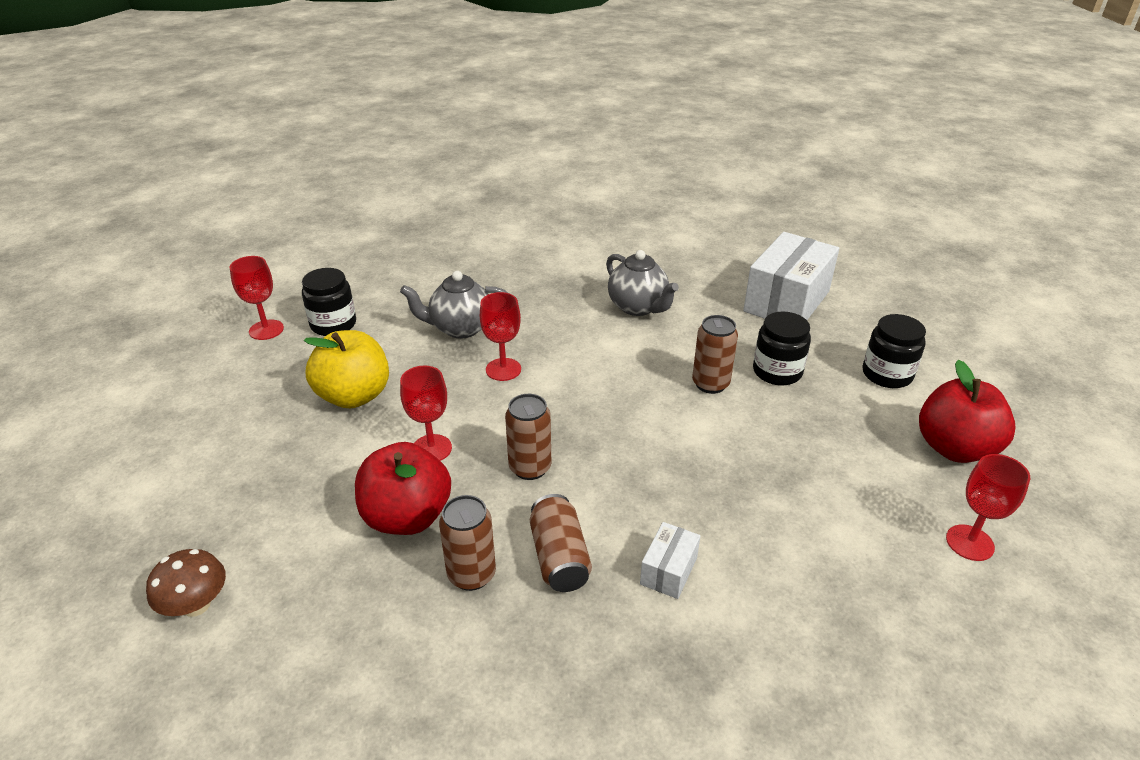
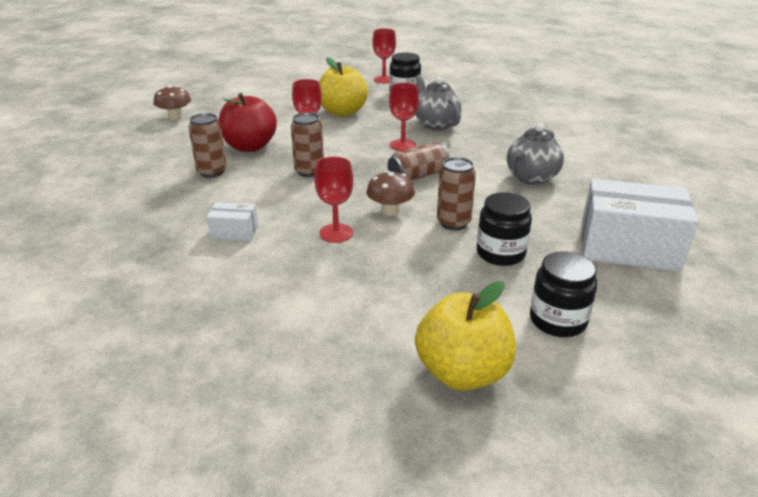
camera: 70 degrees right, 5 degrees down
brown can [530,494,592,592] -> brown can moved to [387,143,450,181]
red apple [919,360,1016,463] -> yellow apple [415,281,516,391]
red goblet [946,454,1030,561] -> red goblet moved to [314,157,353,243]
none -> brown mushroom [367,171,415,216]

